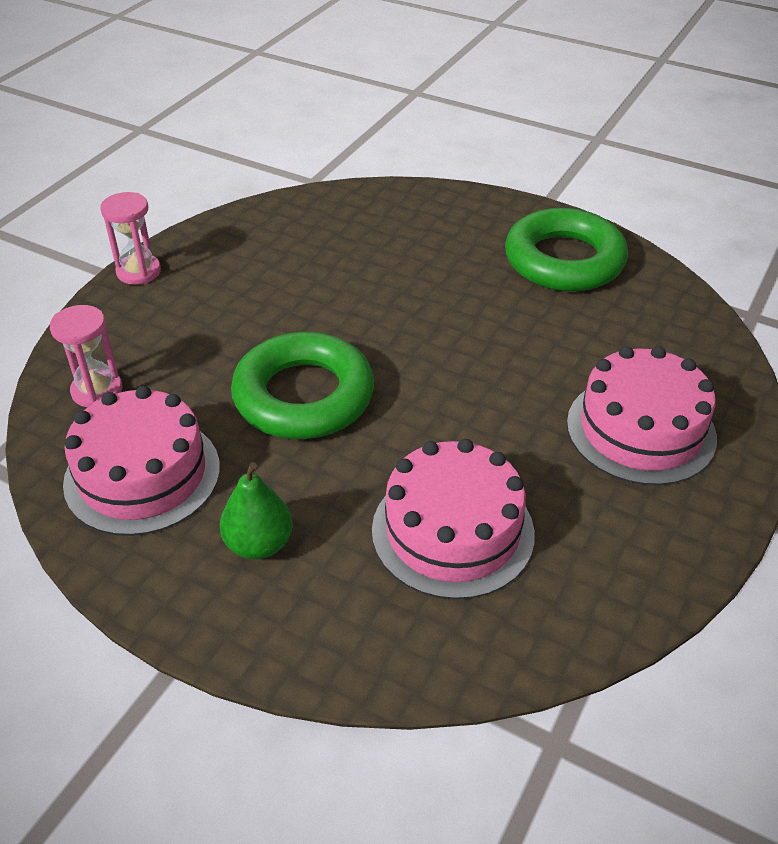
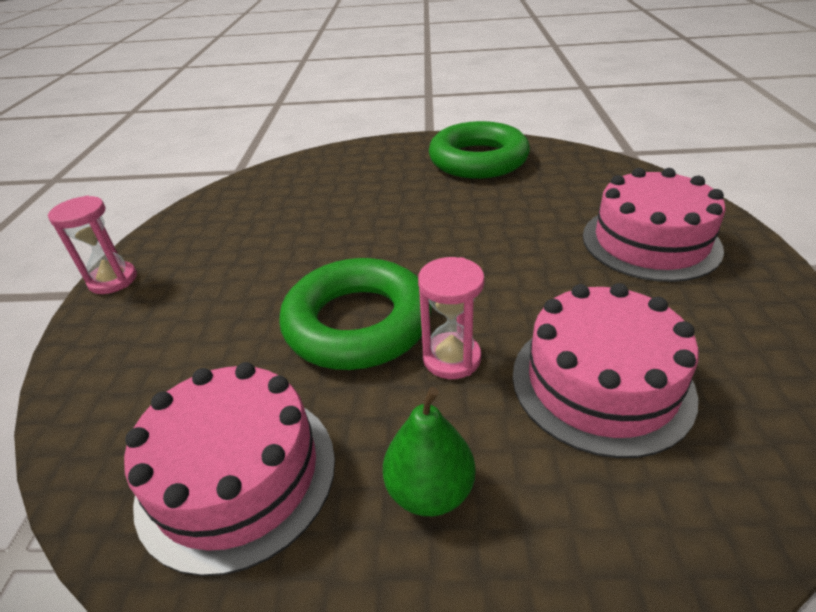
camera: 25 degrees left, 5 degrees down
pink hourglass [50,305,123,408] -> pink hourglass moved to [418,257,484,379]

